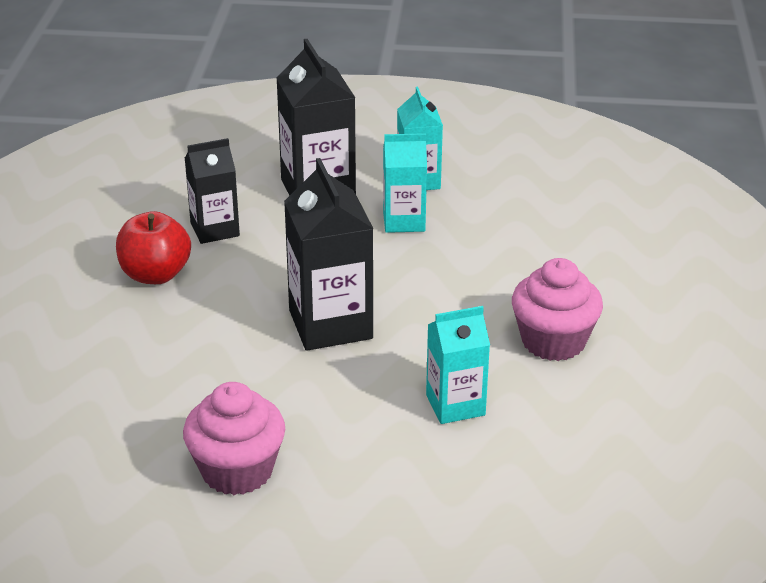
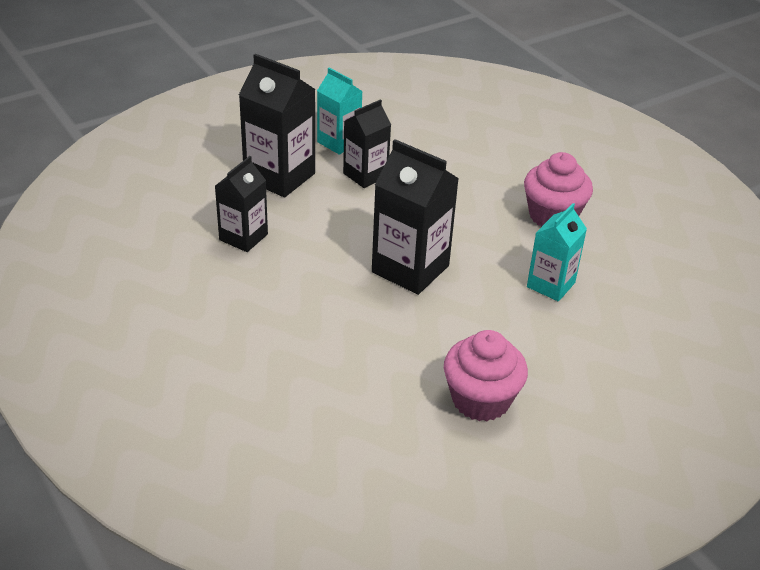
camera: 40 degrees left, 5 degrees up
red apple [116,211,191,284] -> none
turquoise carton [383,133,427,233] -> black carton [343,99,391,188]

